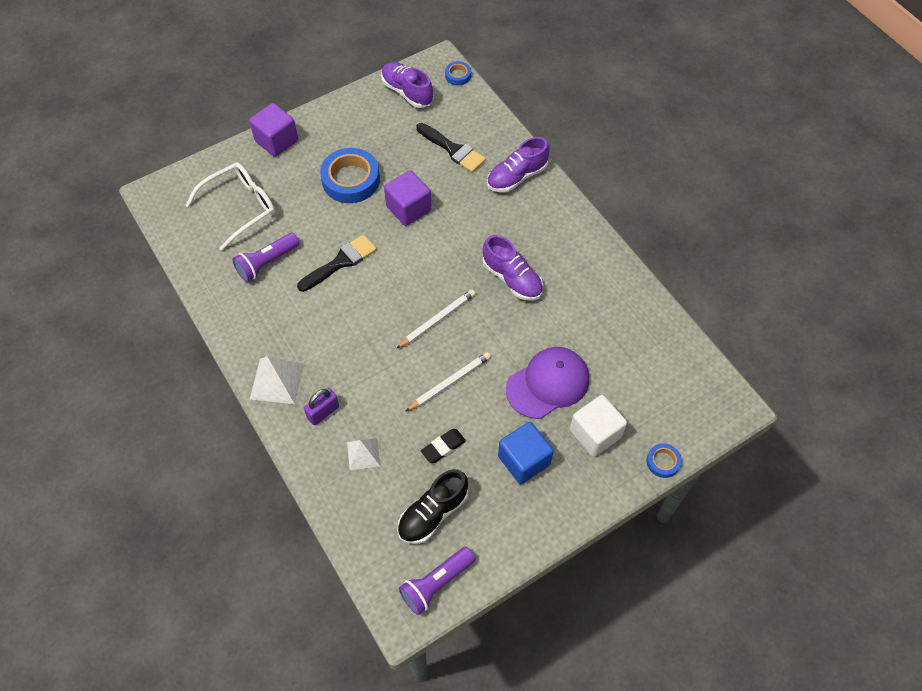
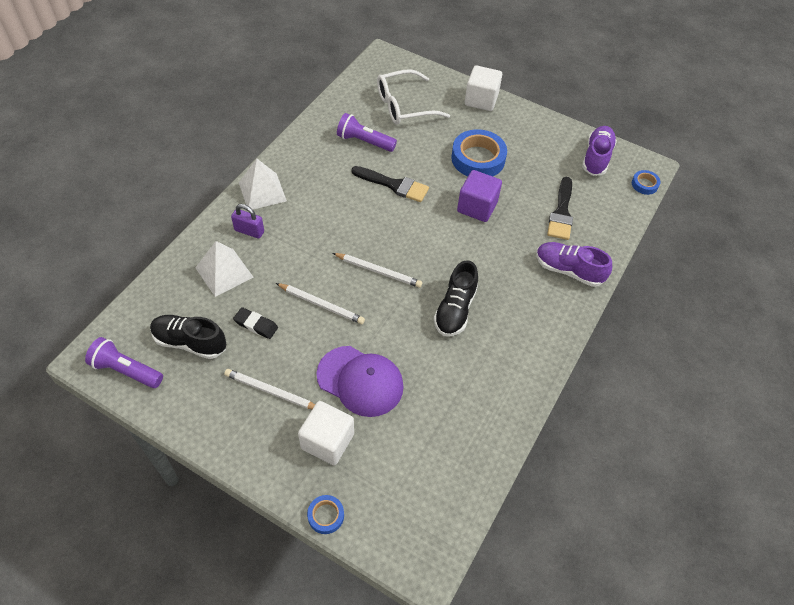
camera: 60 degrees right, 5 degrees down
white glasses [185,162,275,251] -> white glasses turned 135 degrees clockwise [377,69,450,125]
purple cube [249,103,298,157] -> white cube [465,65,502,111]
white pyramid [347,438,380,470] -> white pyramid [195,241,253,297], size x1.55
purple shoe [482,235,543,301] -> black shoe [434,260,478,337]
blue cube [498,422,554,484] -> white pencil [224,369,315,409]

